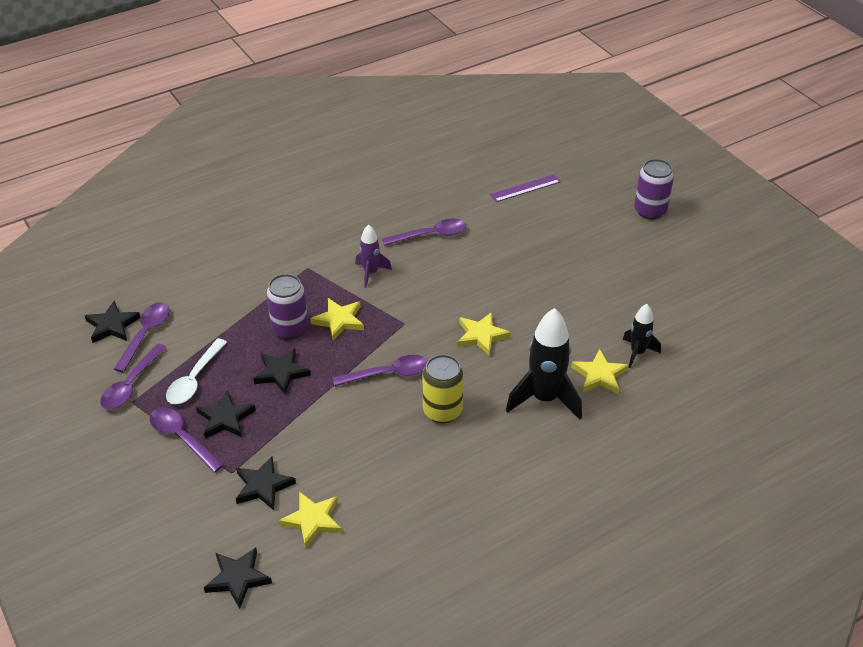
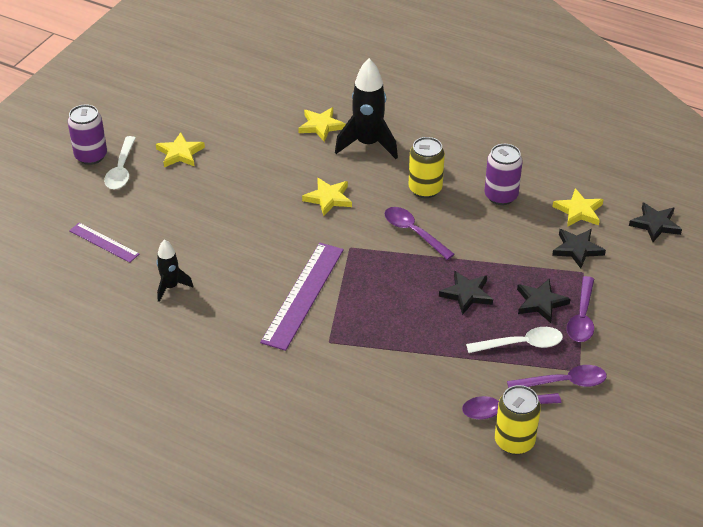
camera: 120 degrees left, 0 degrees up
black star [85,301,141,343] -> yellow can [495,385,541,455]
purple can [266,274,308,340] -> purple can moved to [484,144,523,205]
yellow star [311,298,364,341] -> yellow star moved to [156,132,205,167]
purple rocket [355,224,392,288] -> purple ruler [260,243,344,351]
purple spoon [382,219,467,246] -> none
black rocket [623,304,661,368] -> black rocket moved to [156,239,194,302]
none -> white spoon [104,136,136,189]

